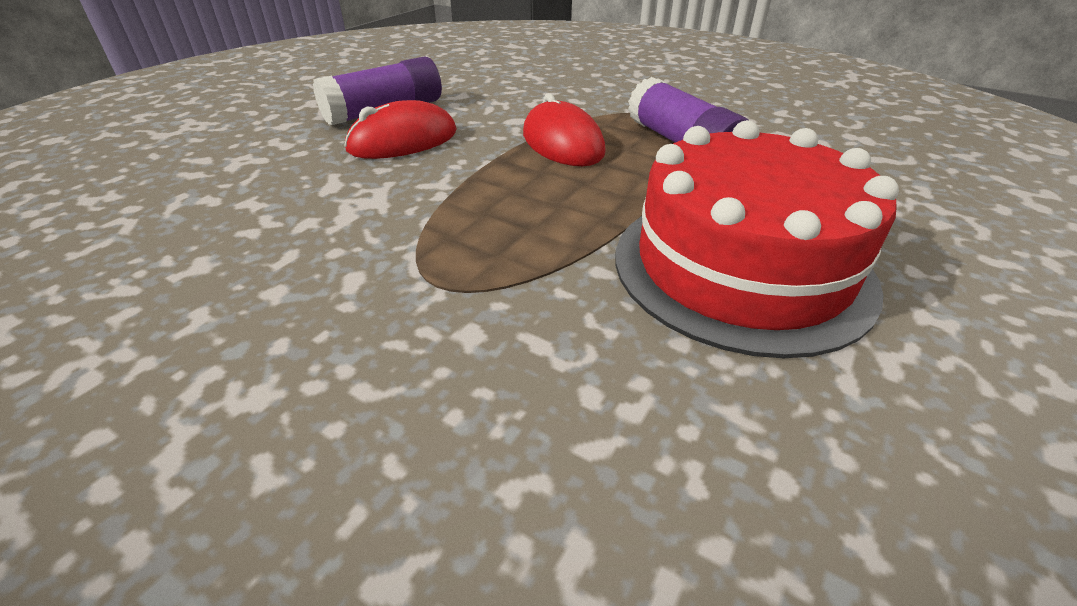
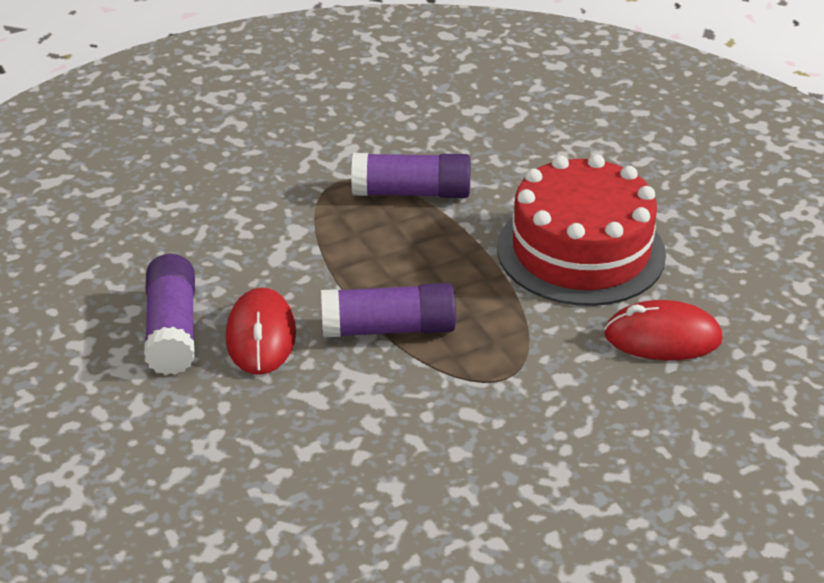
camera: 60 degrees left, 0 degrees up
red mouse [523,93,606,166] -> red mouse moved to [604,300,722,360]
none -> purple glue stick [321,283,456,338]

